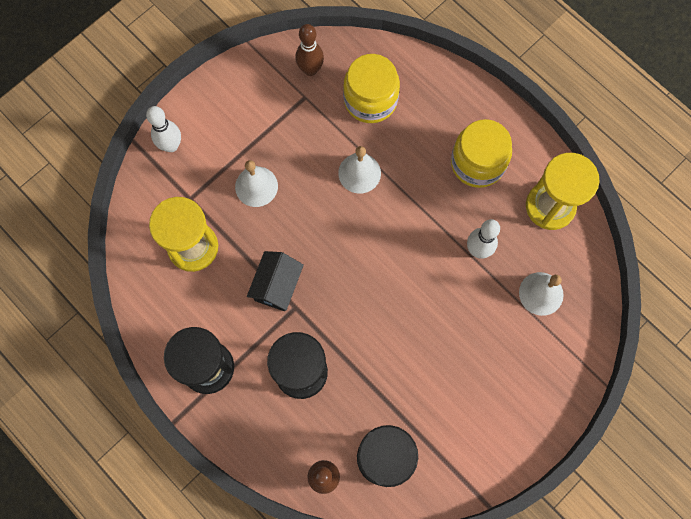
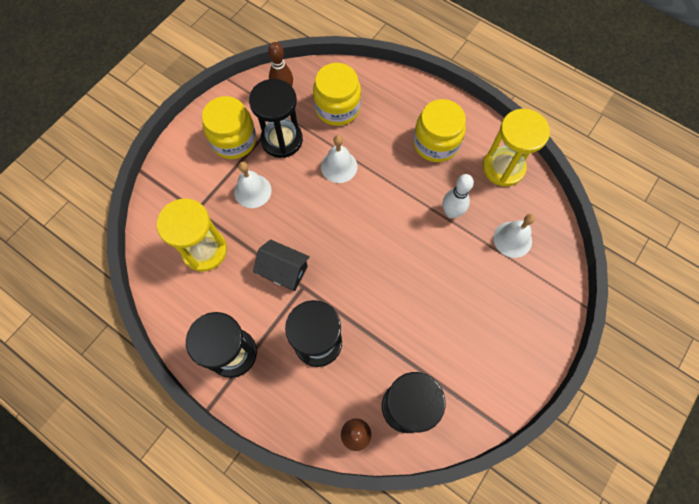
camera: 10 degrees left, 5 degrees down
white bowling pin [146,106,181,152] -> none
black house [247,251,304,311] -> black house turned 75 degrees counterclockwise [253,239,310,291]
none -> yellow jar [202,96,256,159]
none -> black hourglass [249,79,303,158]

